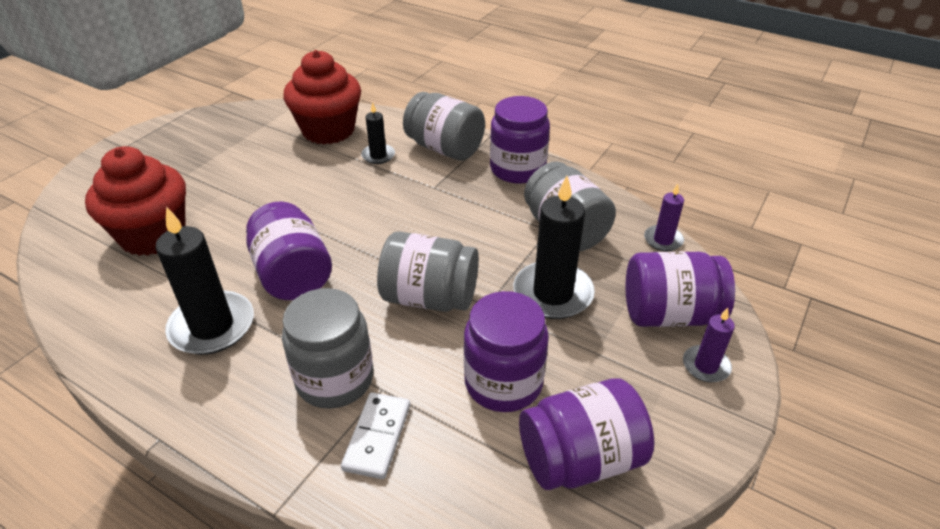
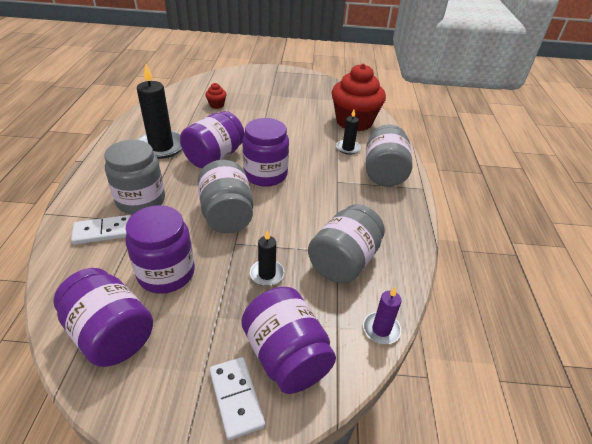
camera: 60 degrees right, 0 degrees up
red cupcake [85,146,186,256] -> red cupcake [205,83,227,109], size x0.41
purple jar [490,96,550,184] -> purple jar moved to [242,118,289,187]
black candle [513,176,595,319] -> black candle [250,230,284,286], size x0.53
purple candle [683,308,735,382] -> white domino [209,357,265,440]

